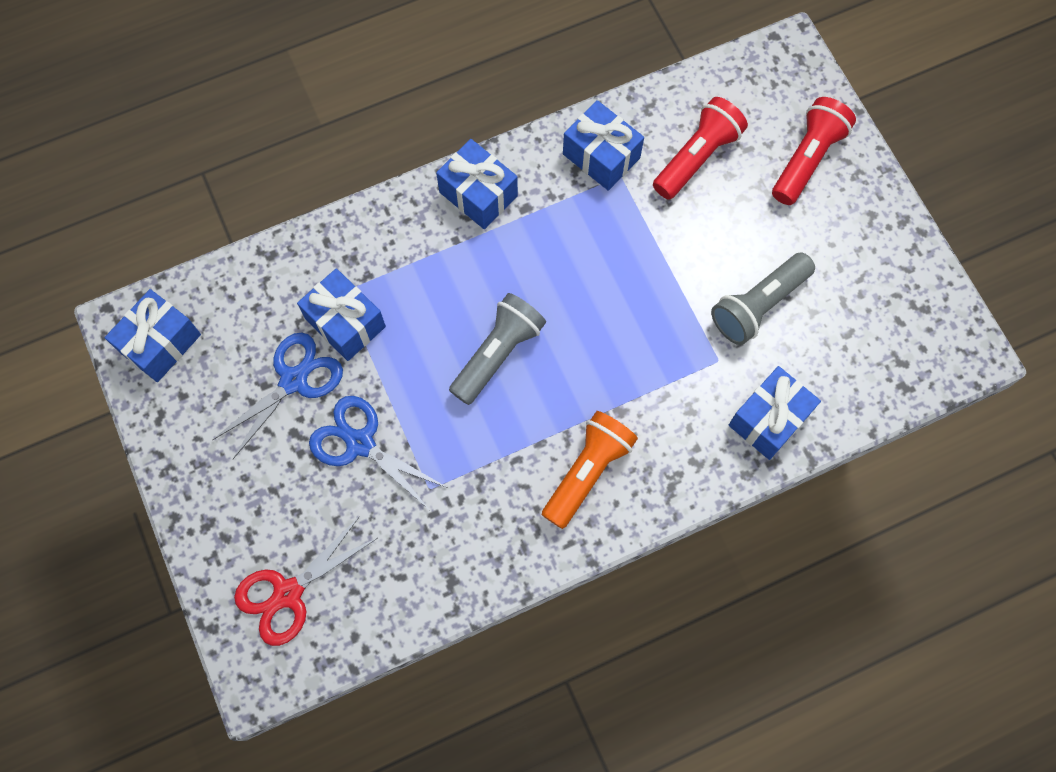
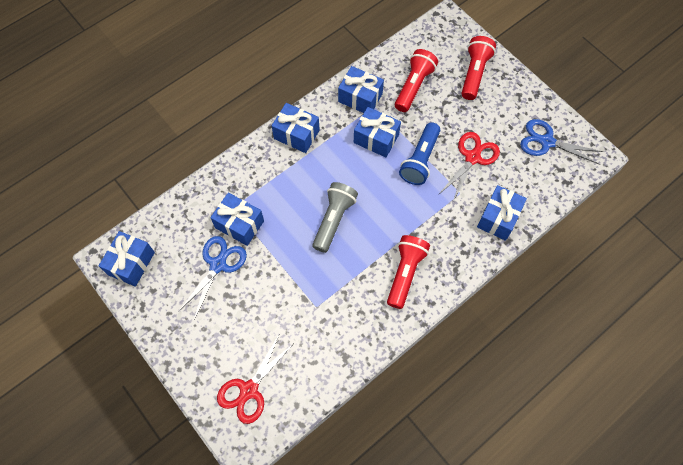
camera: 15 degrees left, 5 degrees down
blue scissors [309,396,448,509] -> blue scissors moved to [520,119,604,165]
orange flashlight [542,411,638,529] -> red flashlight [387,235,430,309]
grey flashlight [711,253,815,345] -> red scissors [438,132,500,202]
none -> blue gift [354,107,401,157]
none -> blue flashlight [399,122,440,185]

